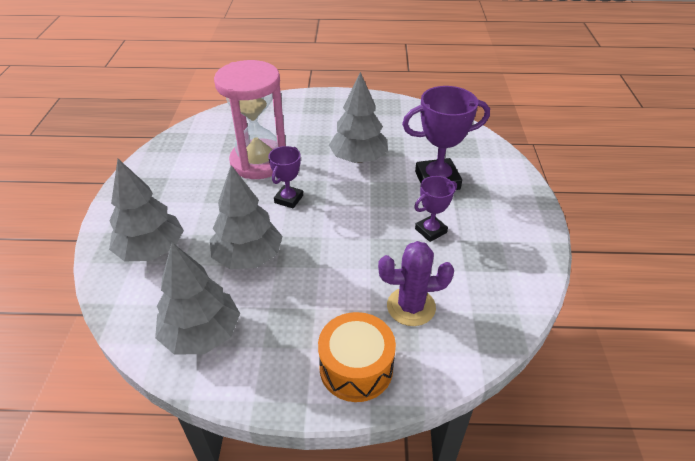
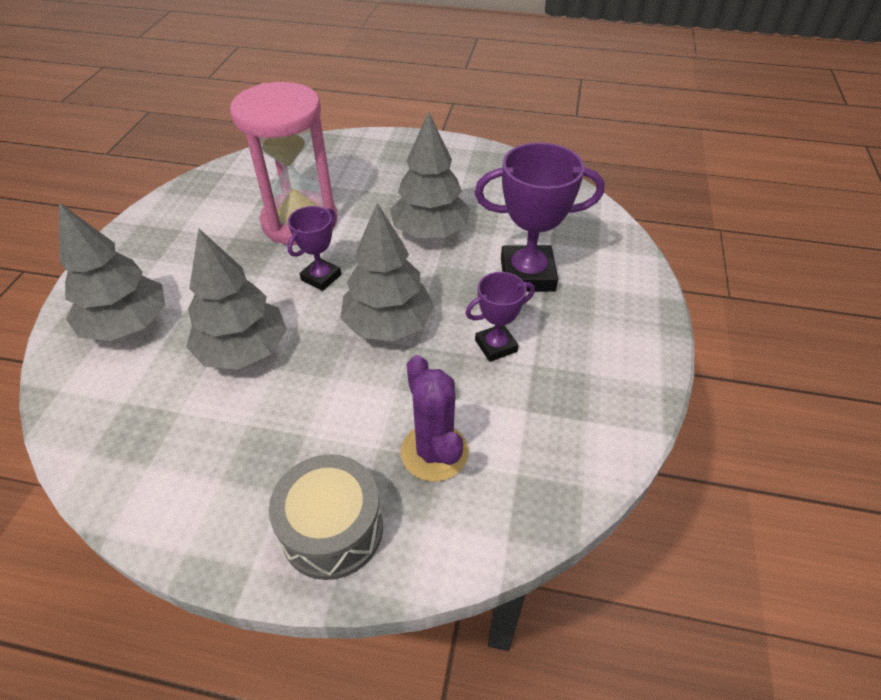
camera: 10 degrees right, 5 degrees up
grey tree [155,242,240,355] -> grey tree moved to [340,203,434,341]
orange drum [318,312,396,402] -> grey drum [269,454,383,580]
purple cactus [378,241,454,326] -> purple cactus turned 60 degrees clockwise [401,355,469,481]

